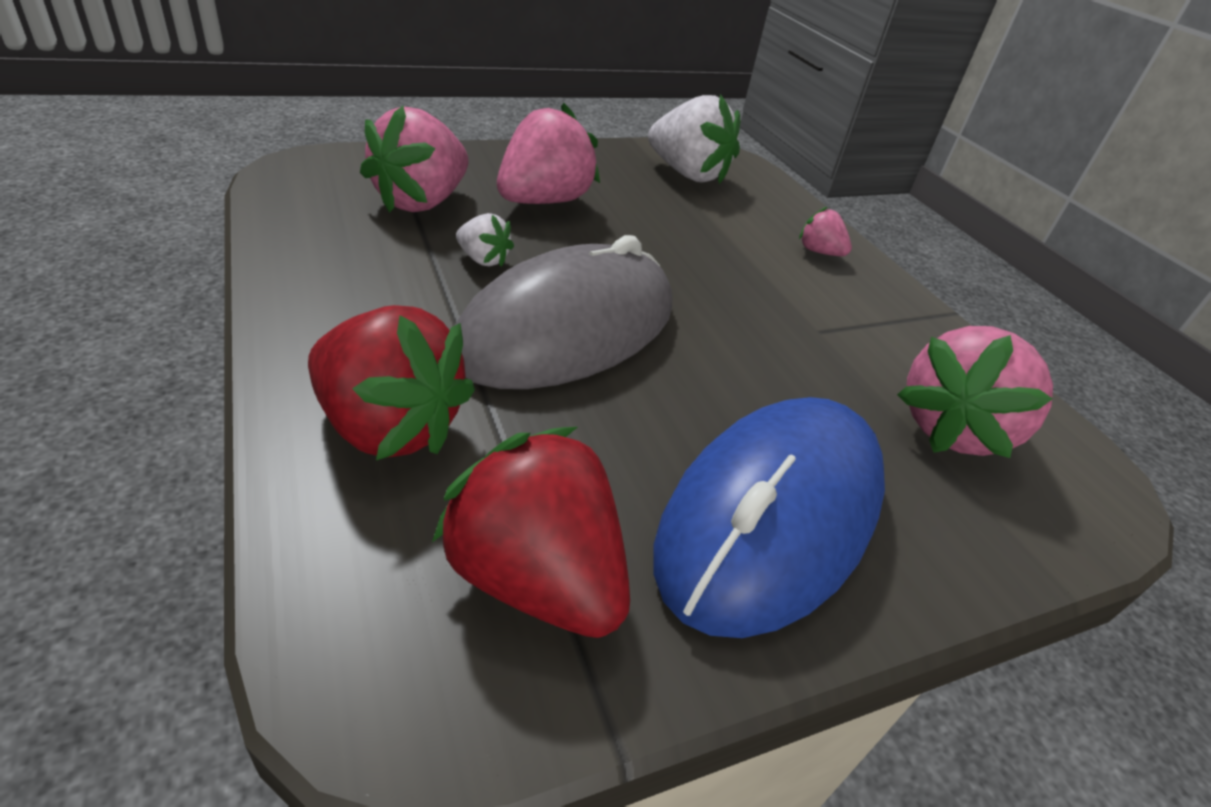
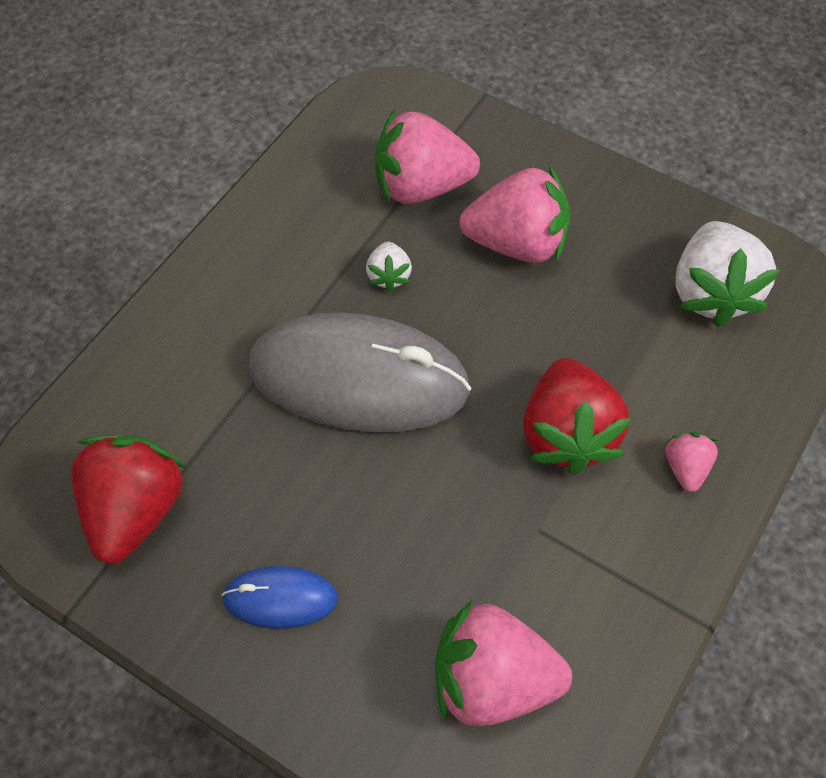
camera: 60 degrees right, 20 degrees up
red strawberry [308,305,475,460] -> red strawberry moved to [523,358,631,475]
blue mouse [653,397,885,638] -> blue mouse [221,566,338,629], size x0.46

